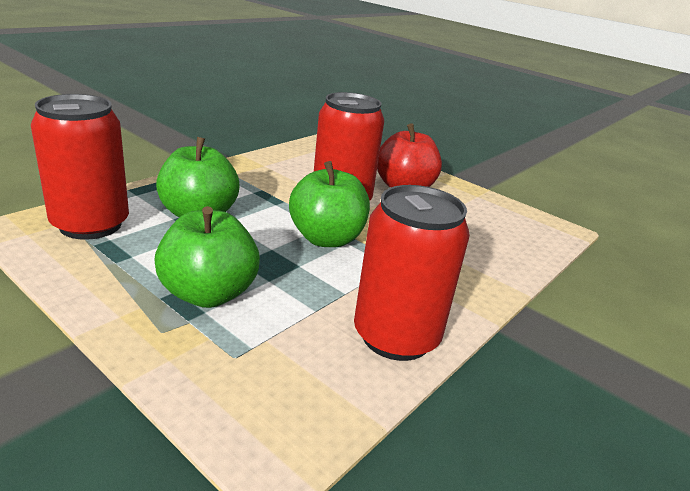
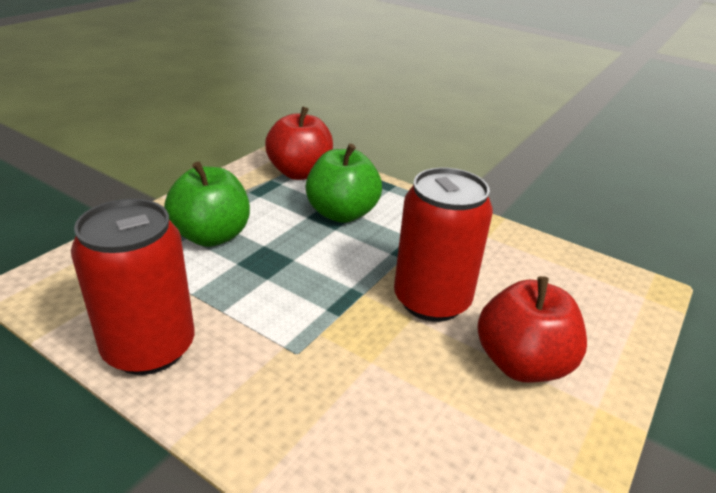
camera: 85 degrees right, 5 degrees up
red can [31,94,129,240] -> red apple [265,107,333,180]
green apple [289,161,370,247] -> none

